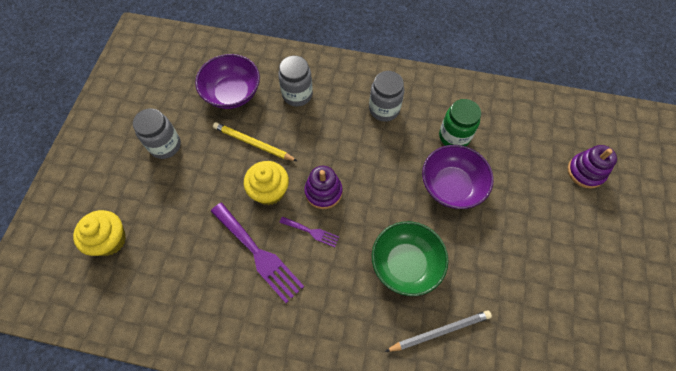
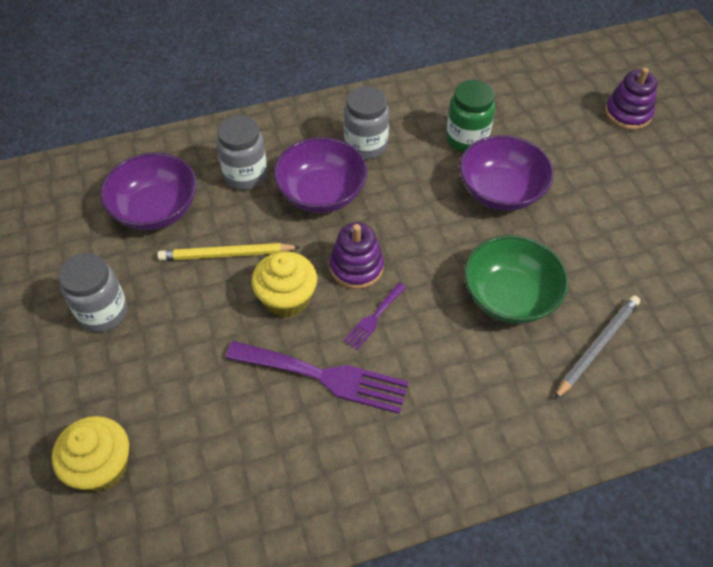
camera: 30 degrees left, 10 degrees down
purple fork [279,216,339,247] -> purple fork turned 135 degrees clockwise [343,282,407,350]
none -> purple bowl [274,137,368,213]

